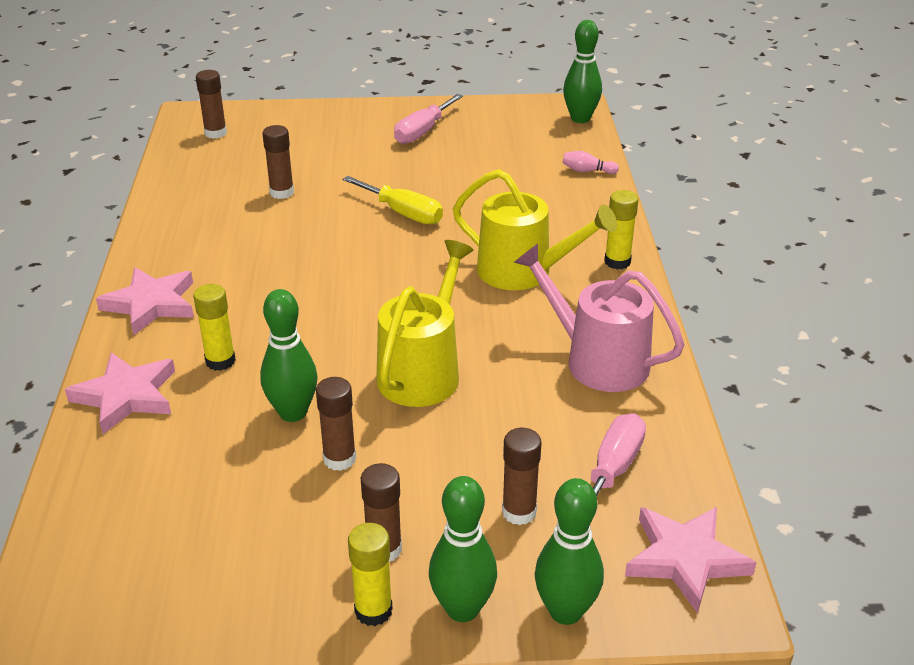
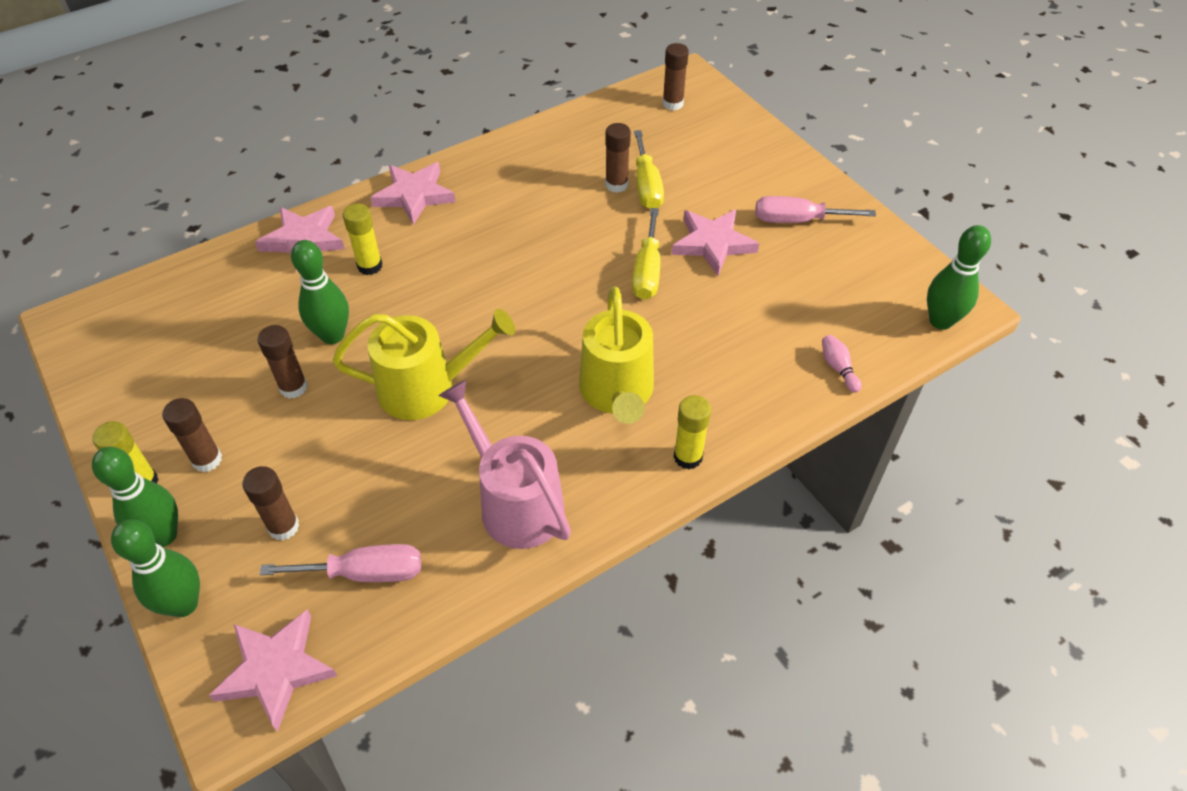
camera: 60 degrees right, 15 degrees up
pink watering can [514,243,685,392] -> pink watering can turned 45 degrees counterclockwise [438,380,571,549]
none -> yellow screwdriver [634,130,664,209]
none -> pink star [671,209,759,276]

